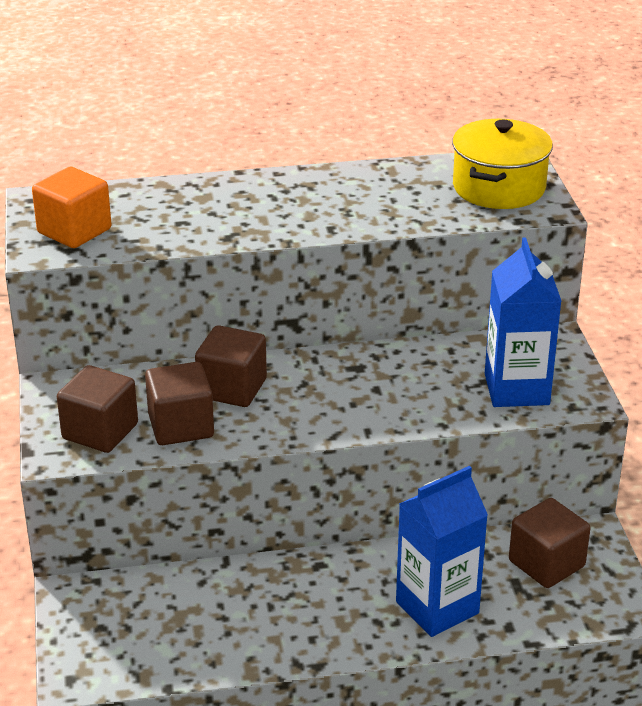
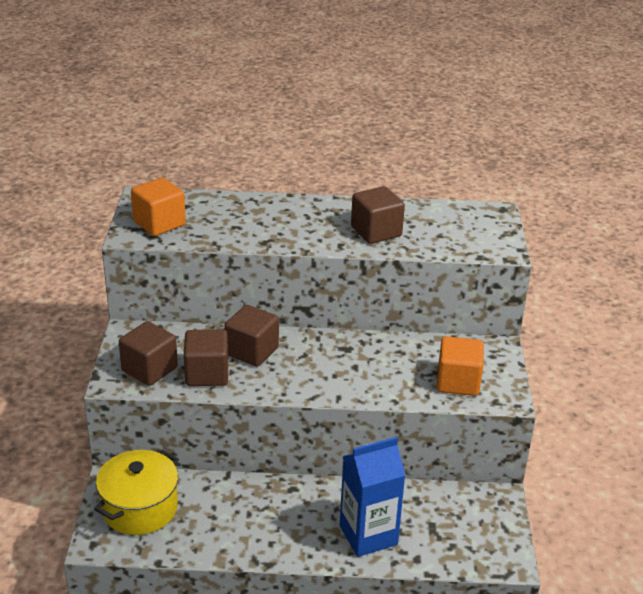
camera: 10 degrees right, 0 degrees up
yellow pot [452,119,553,209] -> yellow pot moved to [94,450,179,535]
blue carton [485,238,562,407] -> orange cube [437,336,484,396]
brown cube [509,498,591,588] -> brown cube moved to [351,186,405,244]

